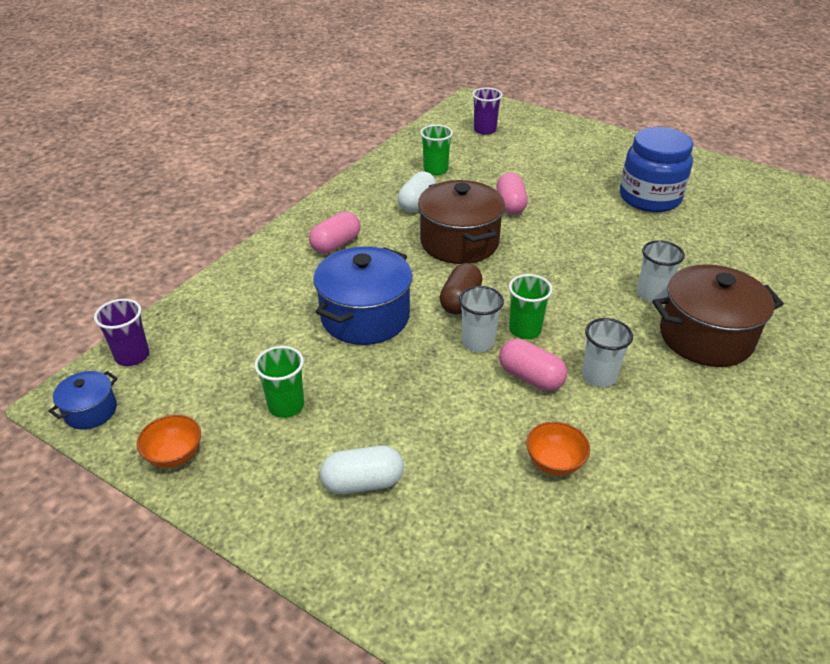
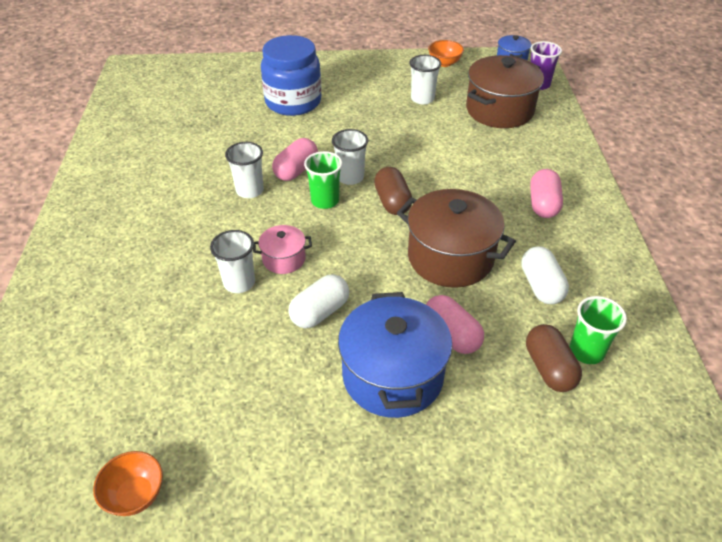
camera: 145 degrees right, 5 degrees up
green cup [254,346,304,418] -> white cup [410,55,441,105]
blue pot [313,246,413,345] -> blue pot moved to [338,292,452,418]
white capsule [320,446,404,494] -> white capsule moved to [288,274,349,328]
purple cup [472,88,503,135] -> none
pink capsule [499,339,567,391] -> pink capsule turned 60 degrees counterclockwise [272,138,318,181]
orange bowl [526,421,590,476] -> orange bowl moved to [93,451,163,516]
blue jar [620,127,693,212] -> blue jar moved to [261,35,322,116]
brown pot [652,264,784,367] -> brown pot moved to [466,55,544,128]
none -> pink pot [253,225,312,274]
none -> brown capsule [526,324,582,392]

